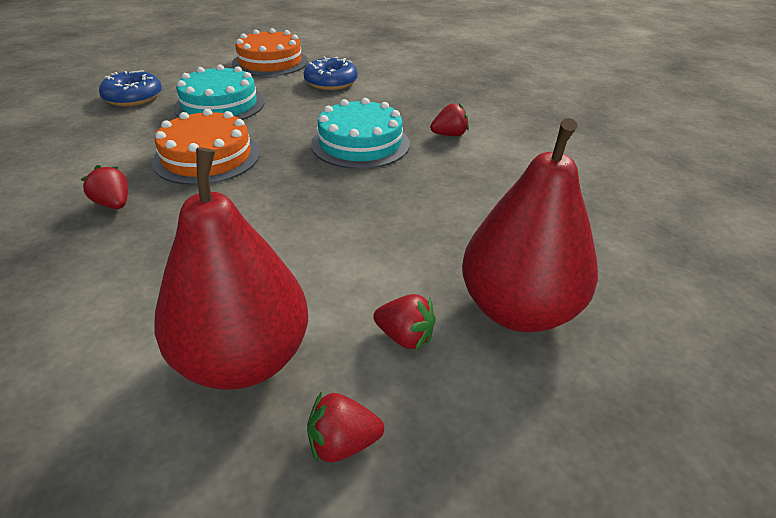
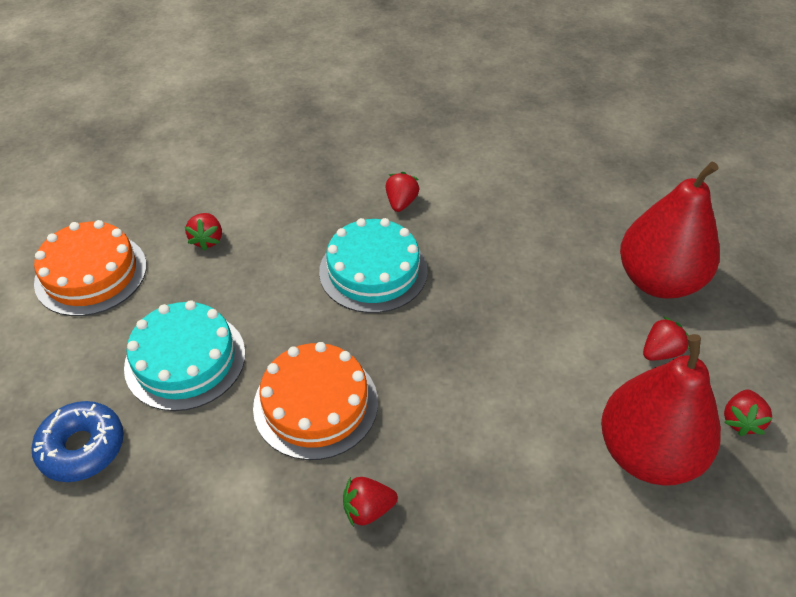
camera: 60 degrees left, 10 degrees up
blue donut [304,57,358,90] -> red strawberry [185,213,222,251]

